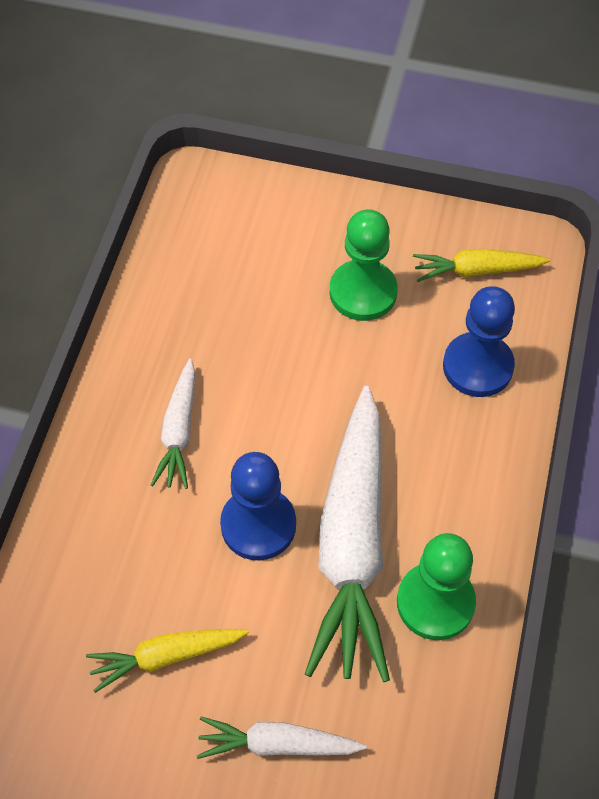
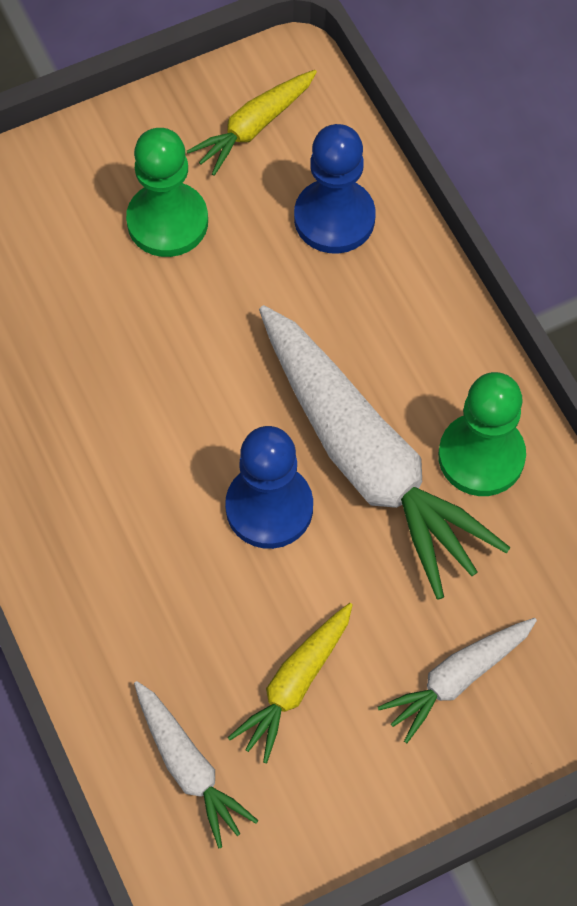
camera: 40 degrees left, 5 degrees up
white carrot [151,358,196,489] -> white carrot moved to [134,681,258,849]

